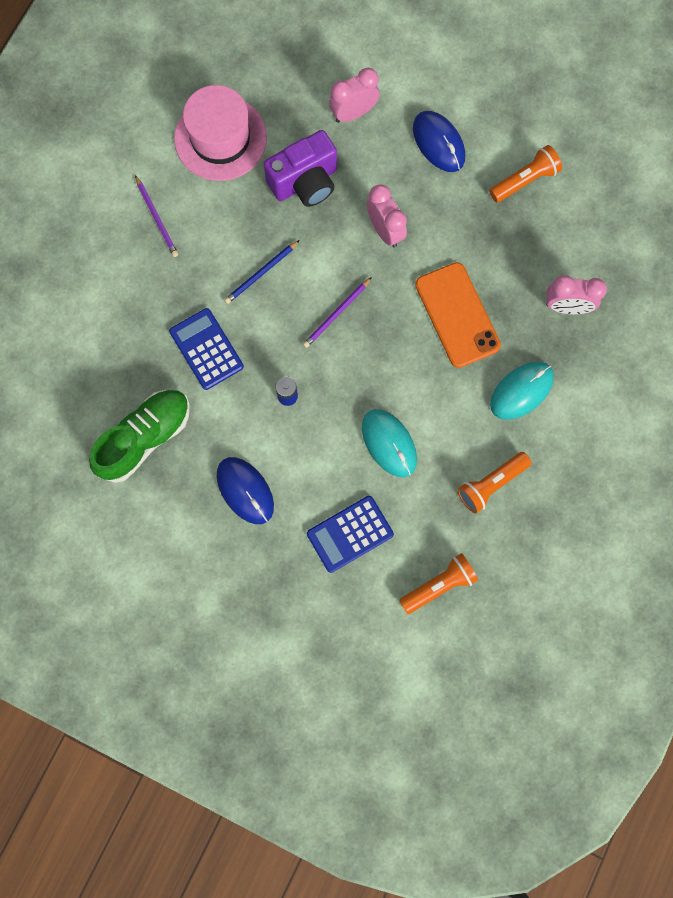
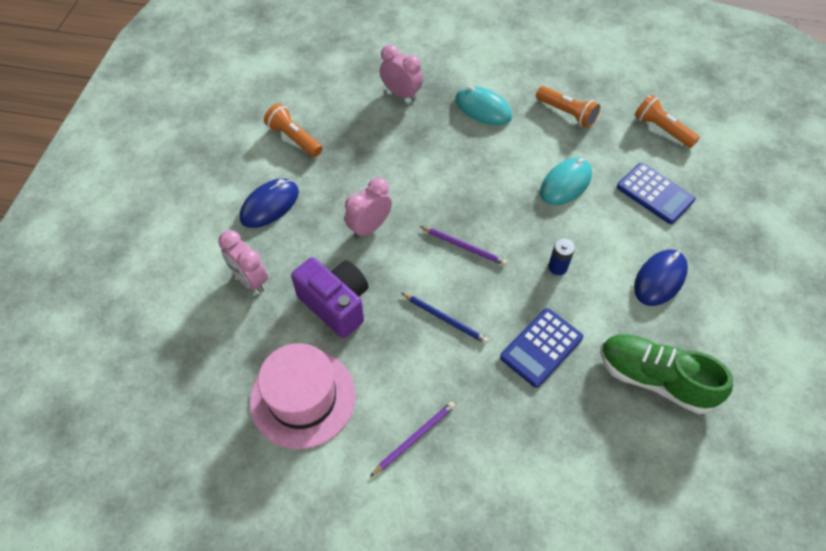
camera: 105 degrees left, 20 degrees down
orange phone [415,262,501,368] -> none
pink clock [546,275,607,314] -> pink clock turned 45 degrees counterclockwise [380,45,423,101]

